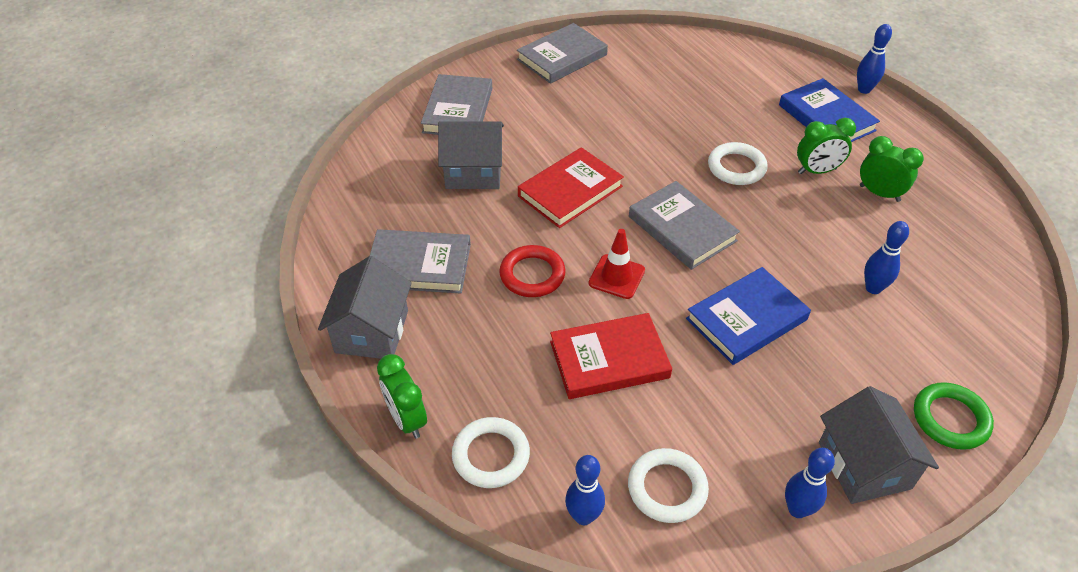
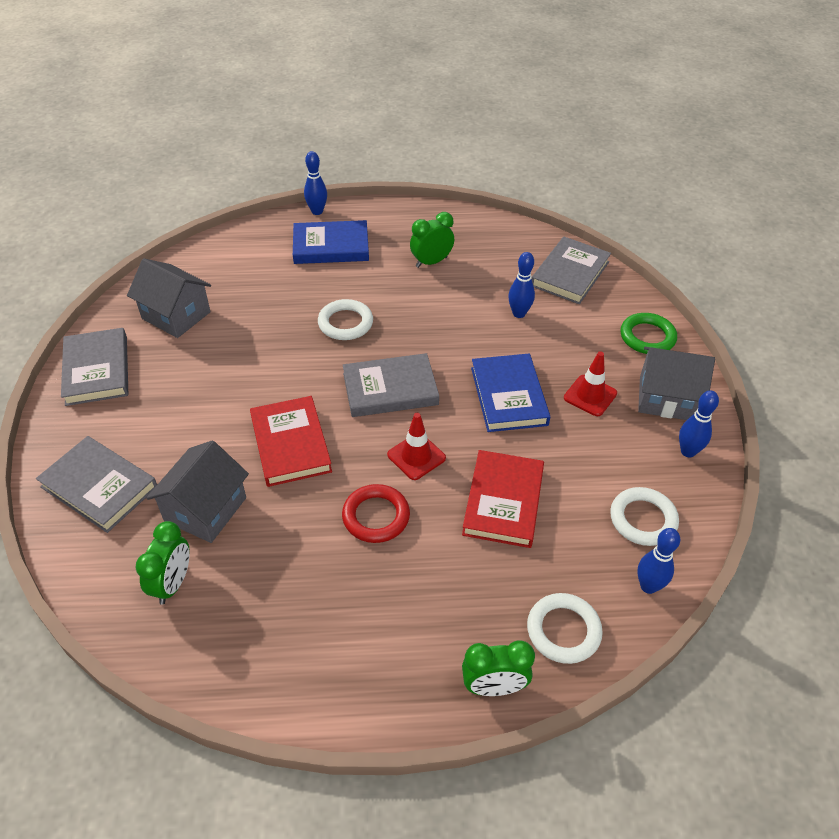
camera: 65 degrees left, 0 degrees up
grey house [318,256,412,359] -> grey house moved to [127,258,211,338]
grey book [370,229,471,293] -> grey book moved to [532,237,611,304]
green clock [797,118,856,174] -> green clock moved to [136,521,190,605]
none -> red traffic cone [564,351,617,416]

